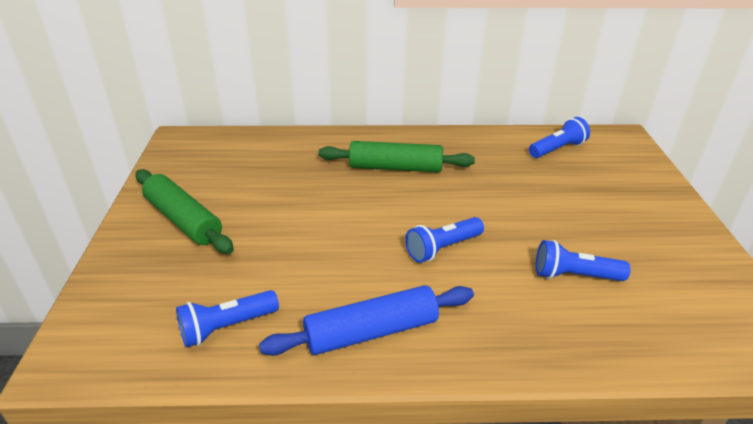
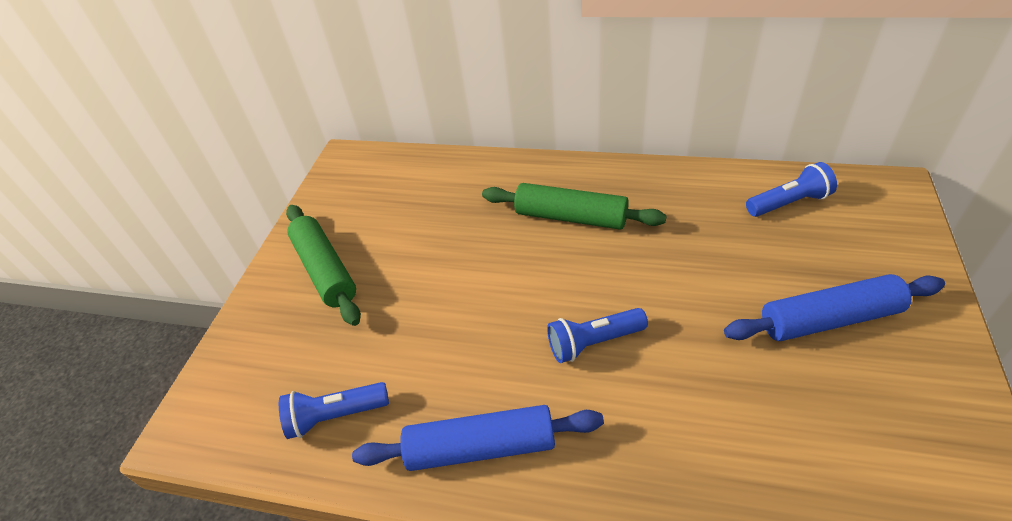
camera: 20 degrees right, 10 degrees up
blue flashlight [536,240,630,281] -> none
none -> blue rolling pin [724,274,945,341]

